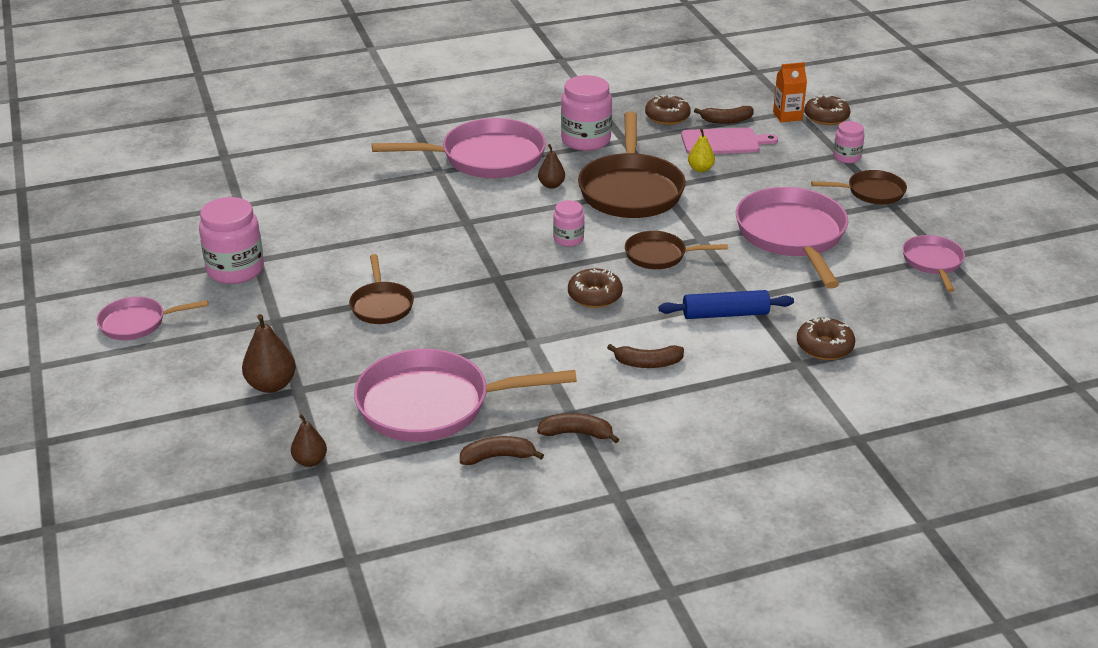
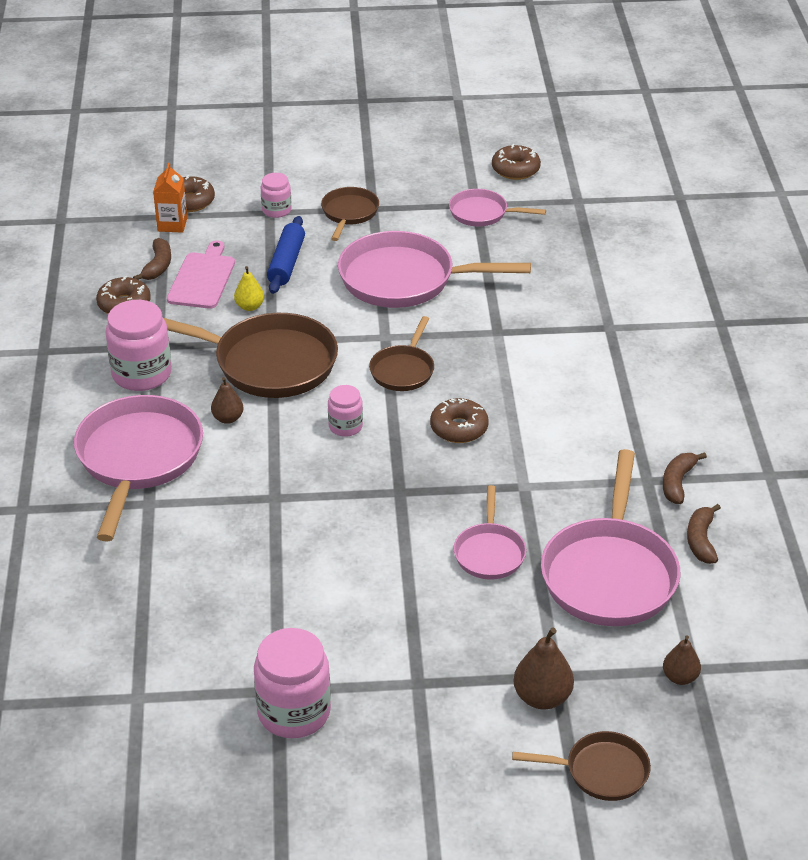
camera: 75 degrees left, 5 degrees up
pink pan [96,297,208,340] -> pink pan moved to [453,485,526,580]
brown pan [349,254,414,324] -> brown pan moved to [512,731,651,801]
brown banana [607,344,684,368] -> none
blue rolling pin [659,290,794,319] -> blue rolling pin moved to [267,216,305,294]
brown donut [797,317,855,360] -> brown donut moved to [492,144,541,180]

